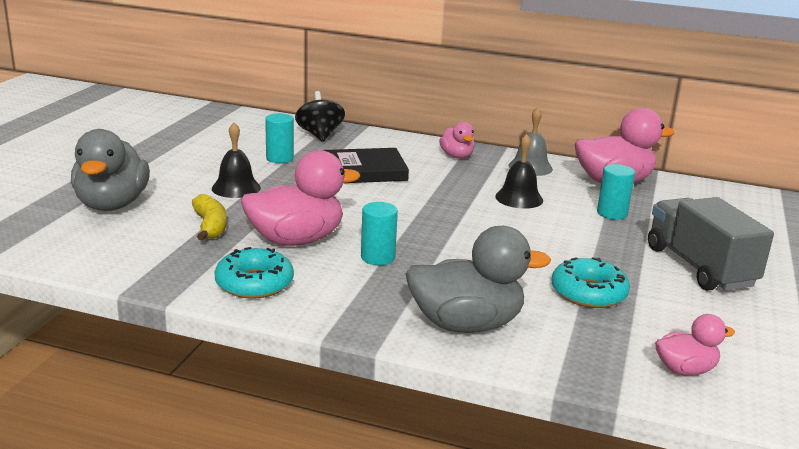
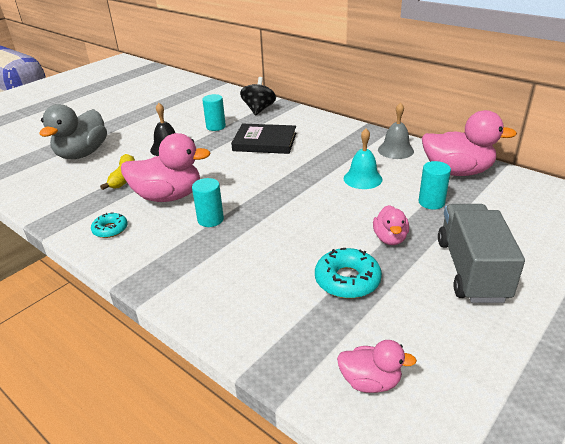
camera: 25 degrees right, 10 degrees up
turquoise donut [214,247,294,299] -> turquoise donut [91,212,128,238], size x0.63
grey duck [405,226,551,333] -> none
pink duck [439,122,475,159] -> pink duck moved to [373,205,409,245]
black bell [495,134,543,209] -> turquoise bell [344,128,383,189]

